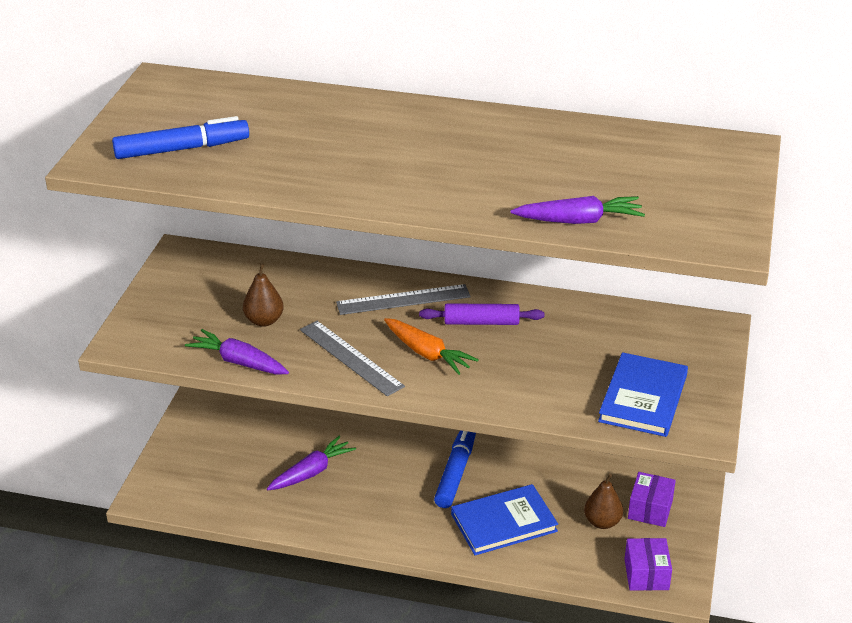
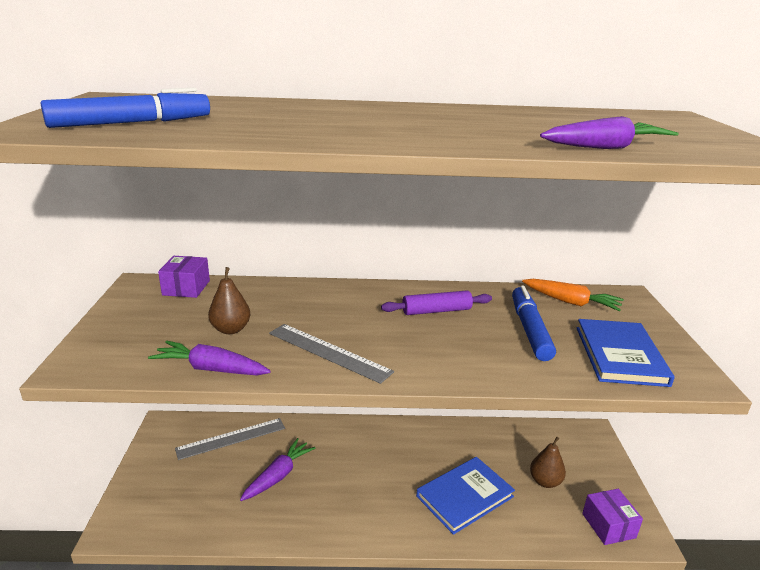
camera: 15 degrees left, 10 degrees down
grey ruler [336,284,471,315] -> grey ruler moved to [175,418,285,460]
orange carrot [384,318,479,375] -> orange carrot moved to [522,279,624,311]
blue marker [434,430,476,508] -> blue marker moved to [512,286,556,361]
purple box [628,472,676,527] -> purple box moved to [158,256,210,298]

